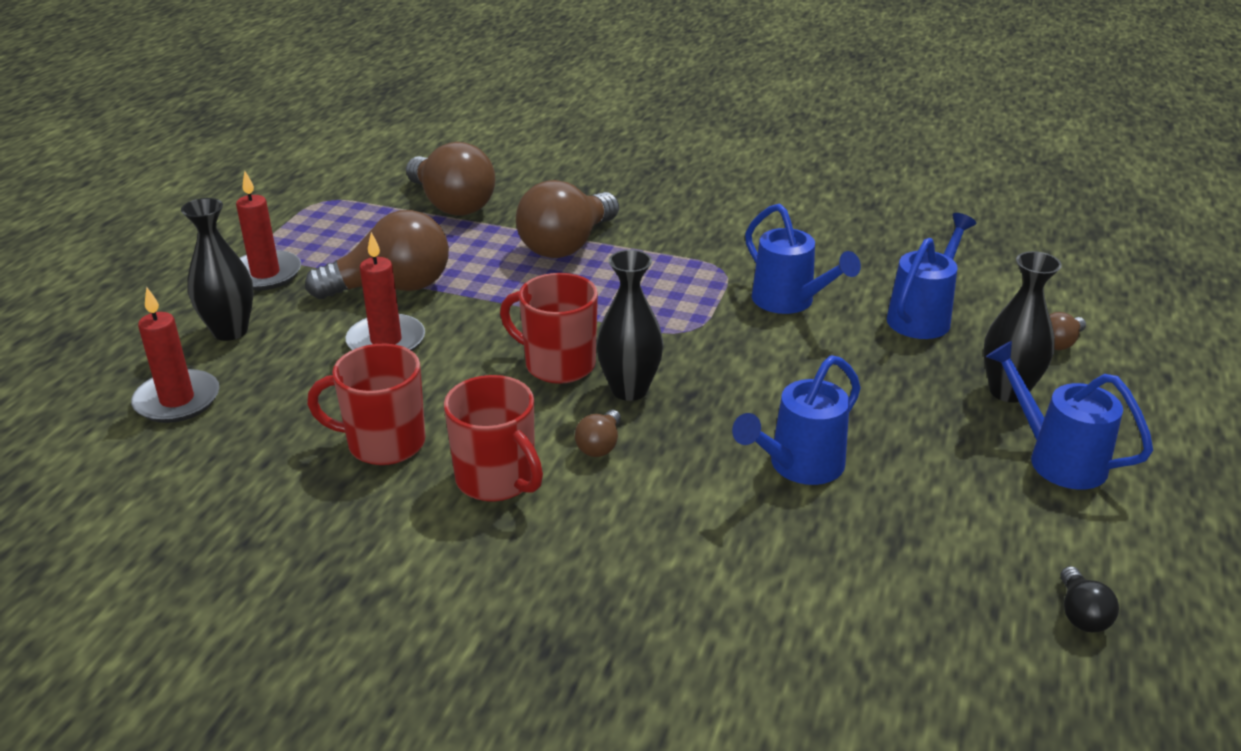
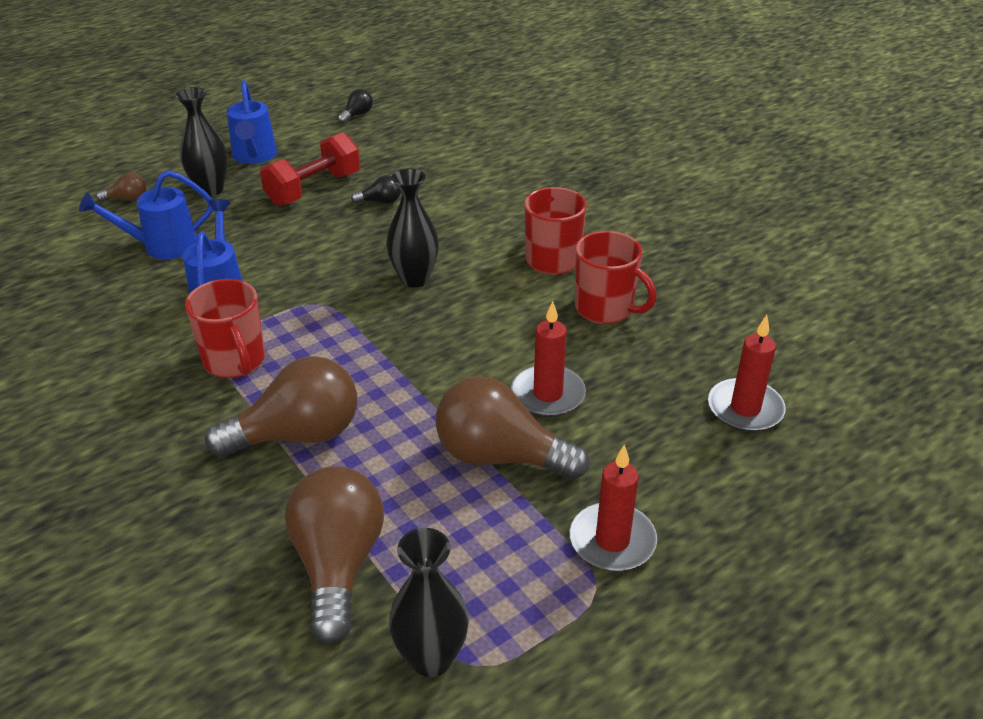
camera: 145 degrees left, 5 degrees up
black vase [181,198,254,341] -> black vase moved to [389,528,468,677]
red mug [500,273,598,384] -> red mug moved to [185,279,265,378]
brown light bulb [575,410,621,457] -> none
blue watering can [732,355,861,485] -> black light bulb [351,175,401,204]
none -> red dumbbell [260,132,360,206]

